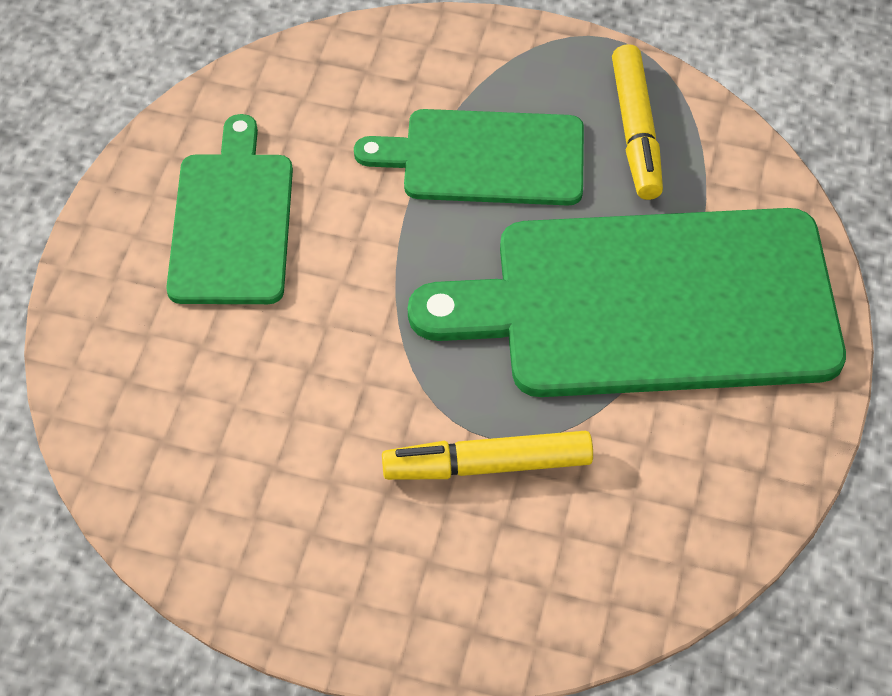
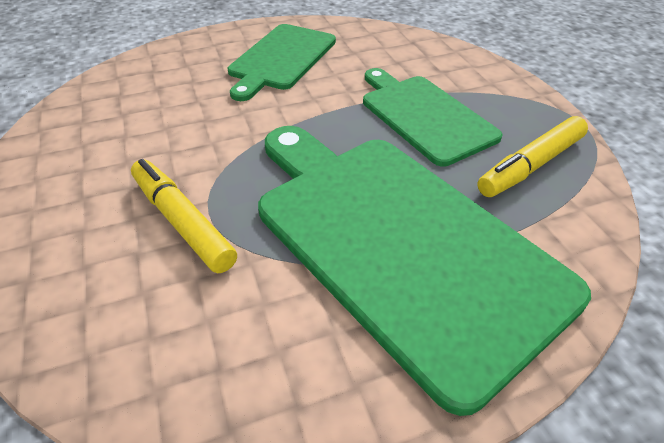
camera: 55 degrees right, 10 degrees down
green cutting board [166,114,293,304] -> green cutting board turned 150 degrees clockwise [228,24,336,101]

